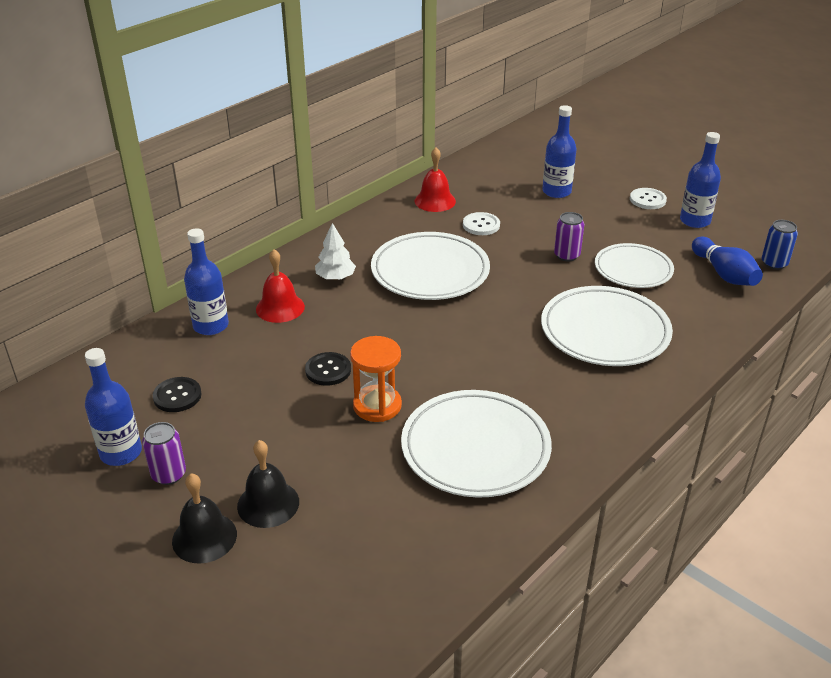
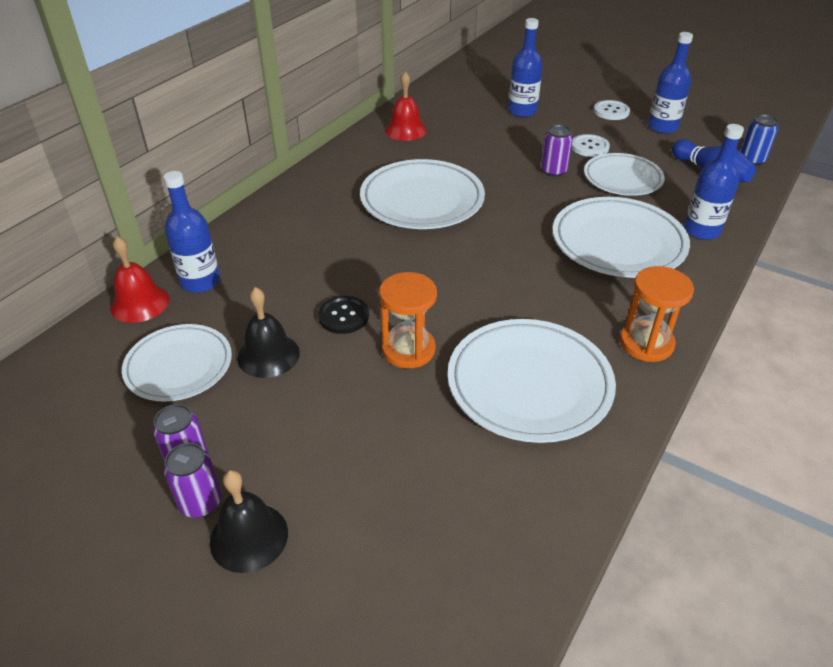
camera: 10 degrees left, 5 degrees up
blue bottle [85,348,142,466] -> blue bottle moved to [684,124,744,240]
black button [153,377,202,412] -> white plate [122,324,232,402]
black bell [237,440,299,528] -> black bell moved to [237,287,300,378]
red bell [256,249,305,323] -> red bell moved to [110,236,169,323]
white tree [315,223,356,280] -> none
white button [463,212,500,235] -> white button moved to [571,134,610,157]
none -> purple can [164,443,221,518]
none -> orange hourglass [620,266,694,362]

